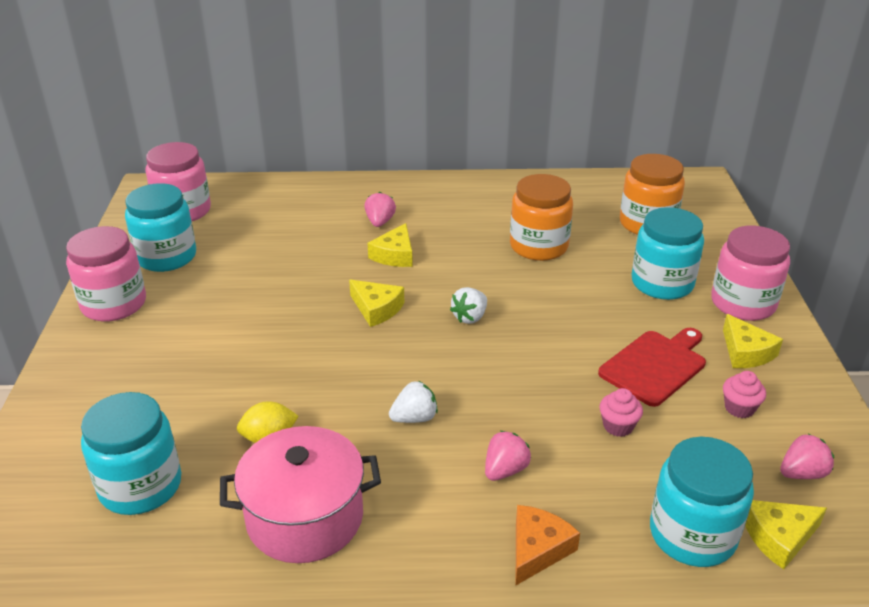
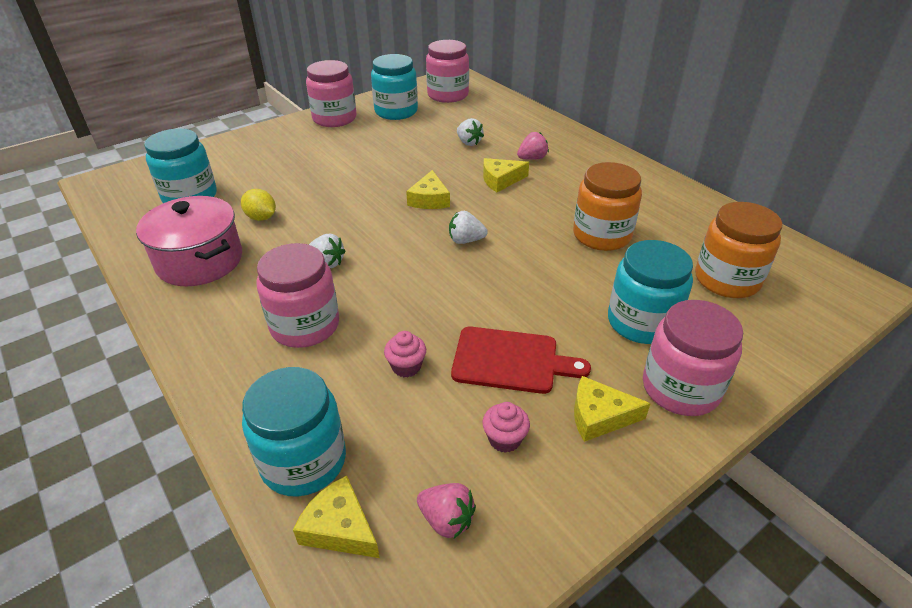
camera: 55 degrees right, 5 degrees up
pink strawberry [485,431,531,481] -> pink jar [256,243,339,348]
orange cheese [516,505,580,585] -> none
yellow cheese [723,314,783,368] -> yellow cheese turned 60 degrees clockwise [574,376,651,442]
none -> white strawberry [457,118,484,146]

